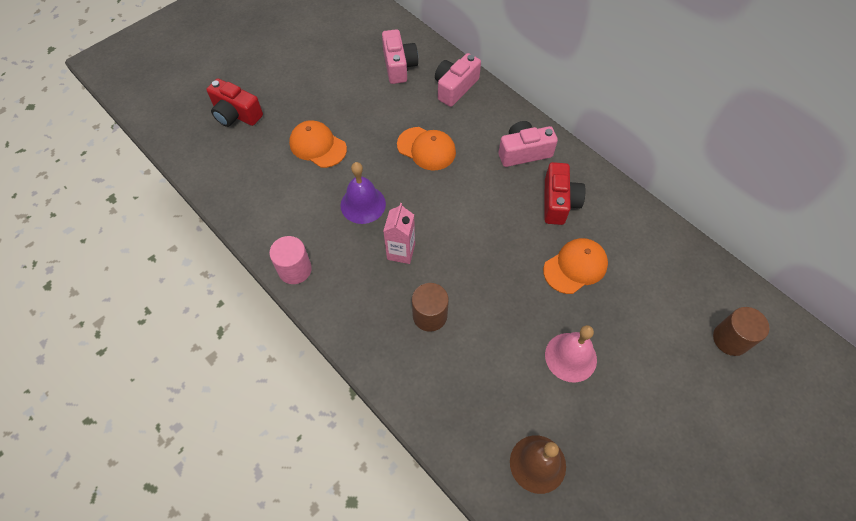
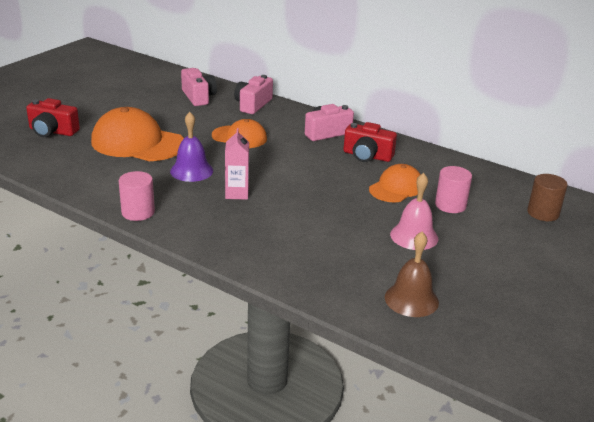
camera: 15 degrees left, 30 degrees down
orange cap [289,120,347,168] -> orange cap [91,107,184,161], size x1.67
brown cylinder [412,283,449,332] -> none
red camera [544,162,585,225] -> red camera turned 120 degrees clockwise [343,122,397,162]
none -> pink cylinder [435,166,472,213]

